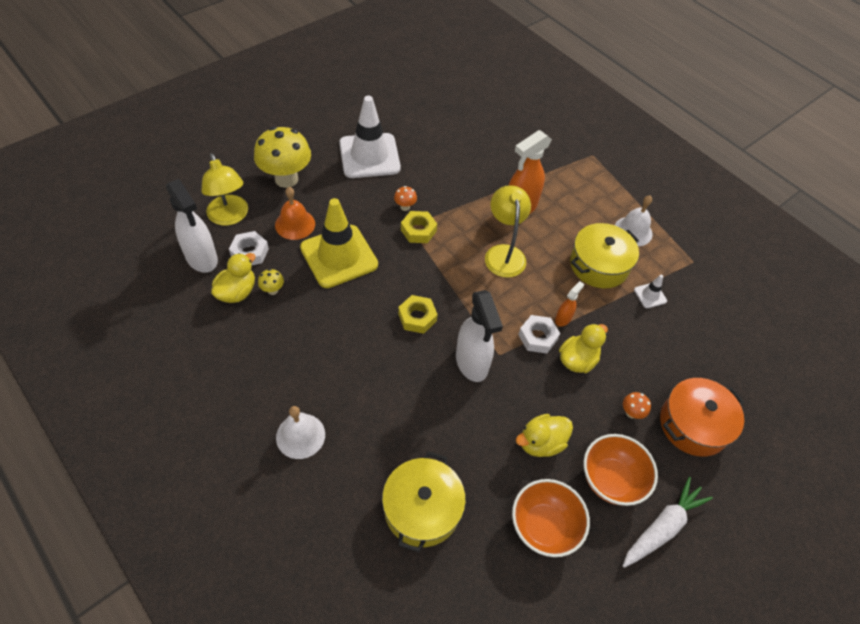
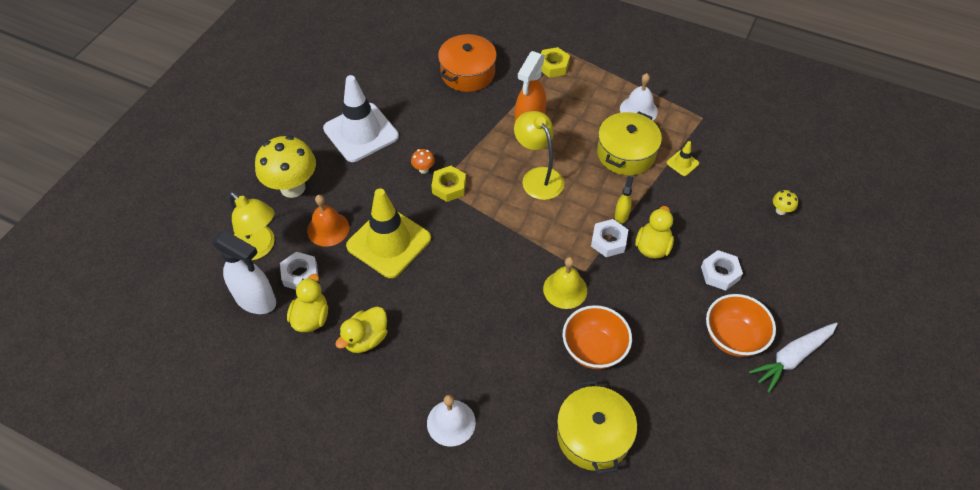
camera: 20 degrees left, 0 degrees up
yellow mushroom [258,269,284,295] -> yellow mushroom moved to [773,190,798,215]
yellow nut [398,295,438,334] -> yellow nut moved to [541,47,570,78]
white spray bottle [456,290,503,382] -> yellow bell [543,257,587,309]
orange bowl [512,479,590,557] -> orange bowl moved to [563,305,632,369]
yellow duck [516,414,573,457] -> yellow duck moved to [336,307,388,353]
orange spray bottle [555,281,584,326] -> yellow spray bottle [615,176,633,224]
orange mushroom [623,392,651,419] -> white nut [701,250,743,291]
white carrot [623,477,713,568] -> white carrot turned 150 degrees counterclockwise [749,323,838,393]
white traffic cone [634,275,667,308] -> yellow traffic cone [667,141,699,176]
orange pot [660,378,744,456] -> orange pot moved to [438,34,497,92]

